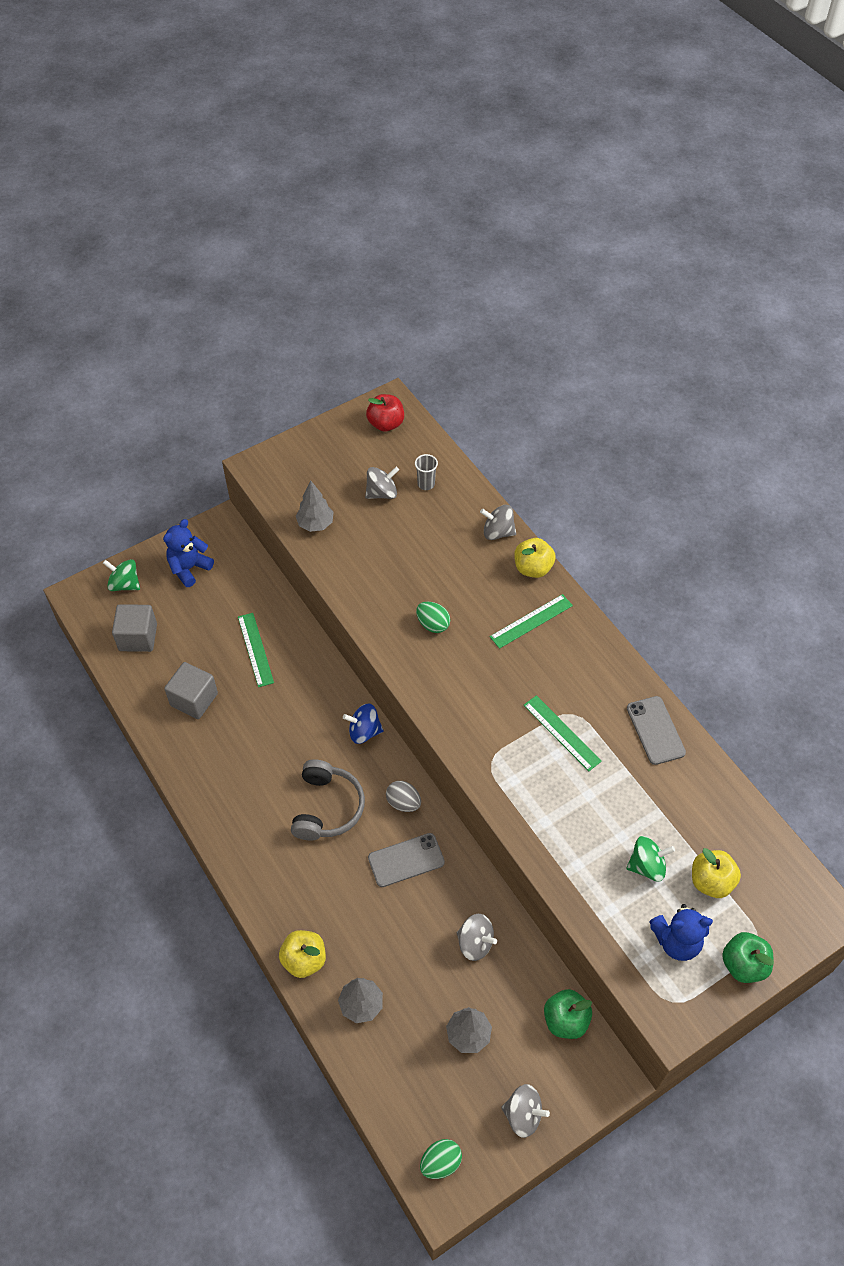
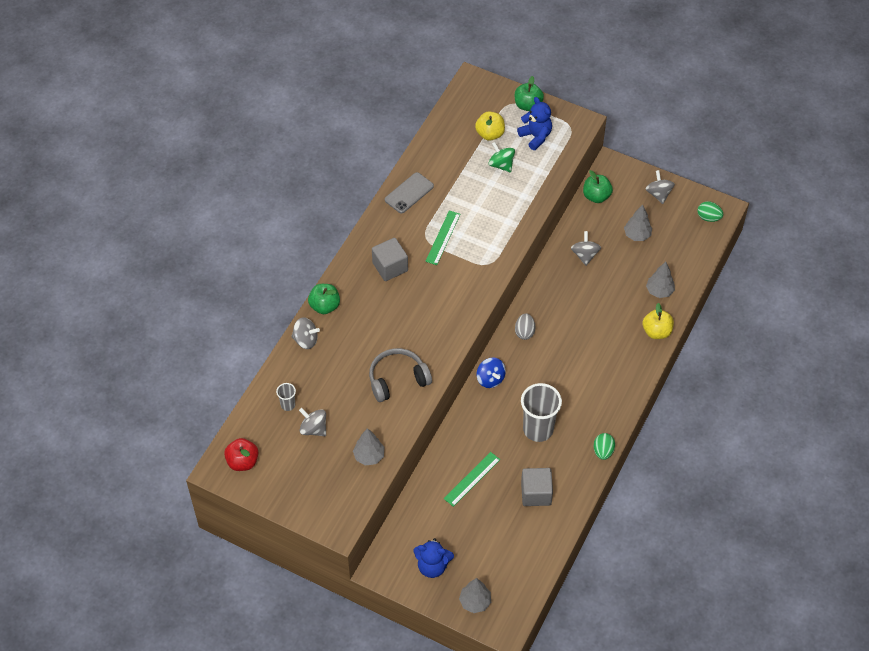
camera: 120 degrees left, 0 degrees up
green spinning top [103,559,140,591] -> grey tree [459,578,491,613]
grey cube [112,604,157,652] -> grey cube moved to [372,238,408,281]
grey headphones [291,759,365,841] -> grey headphones moved to [369,348,432,402]
grey phone [368,833,445,887] -> none
green egg [416,602,450,633] -> green egg moved to [594,433,615,460]
grey spinning top [480,505,516,540] -> grey spinning top turned 60 degrees counterclockwise [291,317,320,349]
green ruler [490,594,573,649] -> none
yellow apple [514,538,556,578] -> green apple [308,284,340,314]
none -> grey cup [521,383,562,442]

